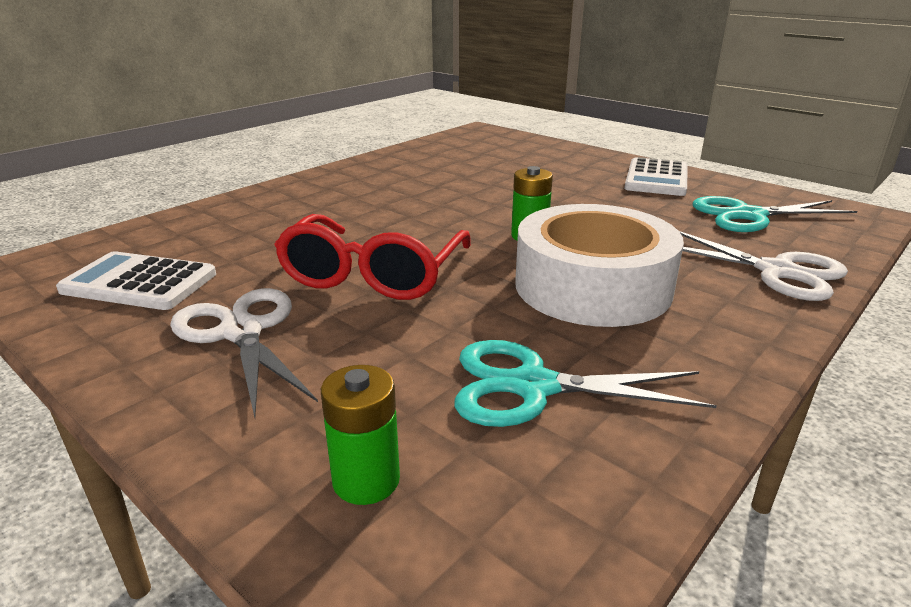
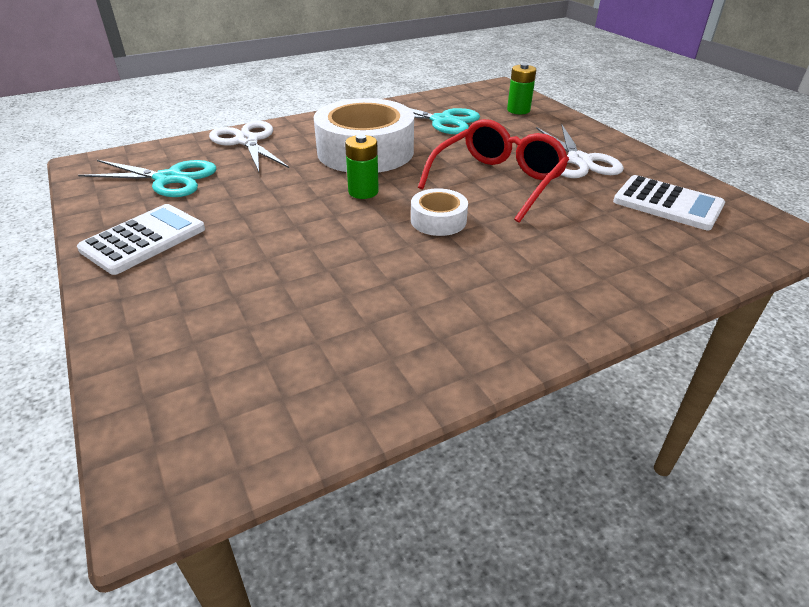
camera: 160 degrees left, 10 degrees up
none -> white tape [411,188,468,236]

